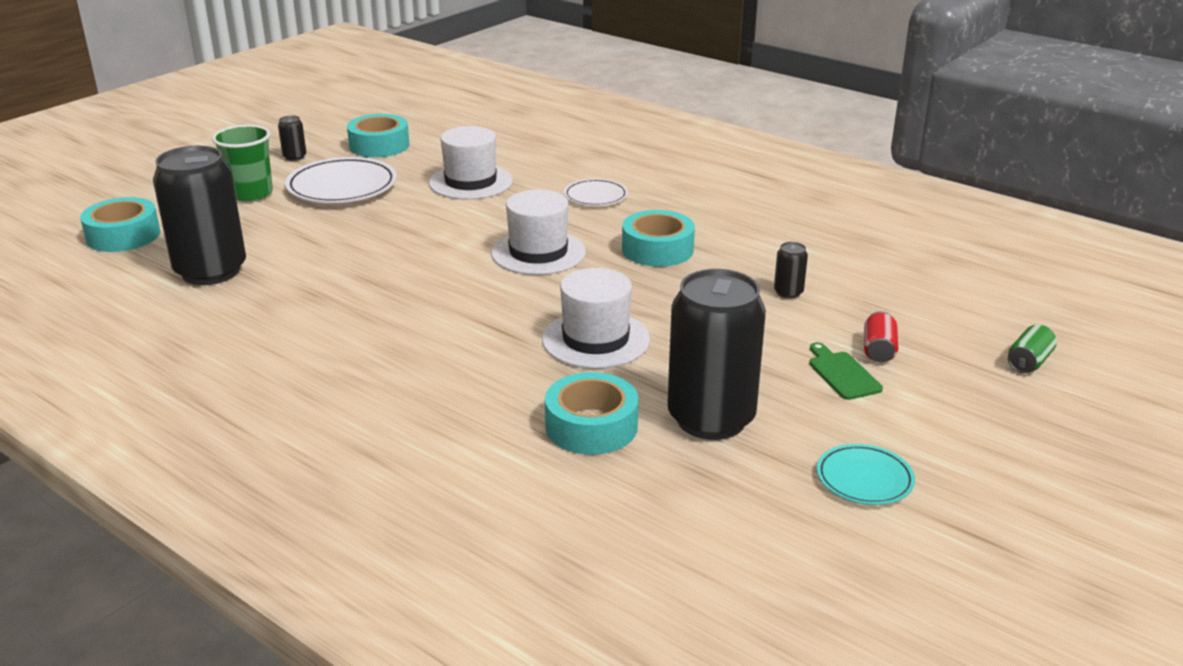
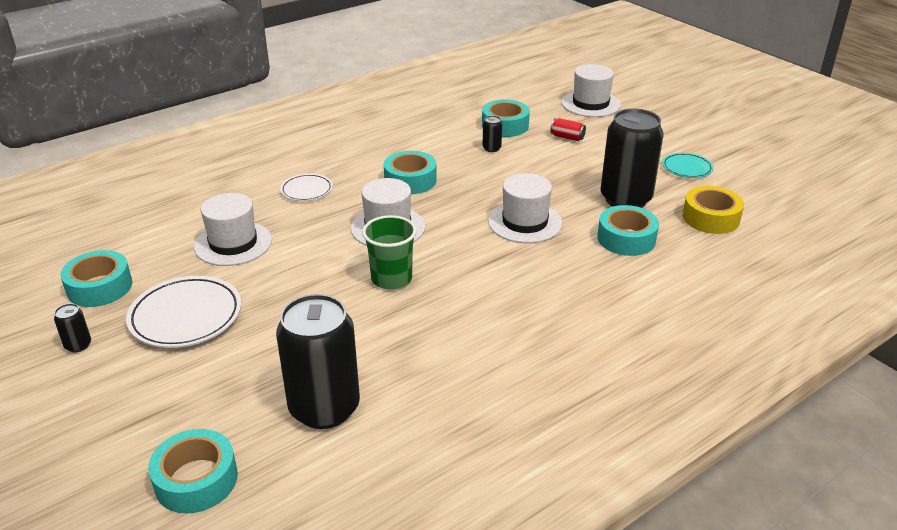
camera: 75 degrees left, 5 degrees up
green cup [212,125,273,201] -> green cup moved to [362,215,417,290]
green cutting board [809,342,883,400] -> none
green can [1008,324,1057,373] -> white hat [561,64,621,117]
none -> turquoise tape [482,99,530,137]
none -> yellow tape [683,186,744,234]

